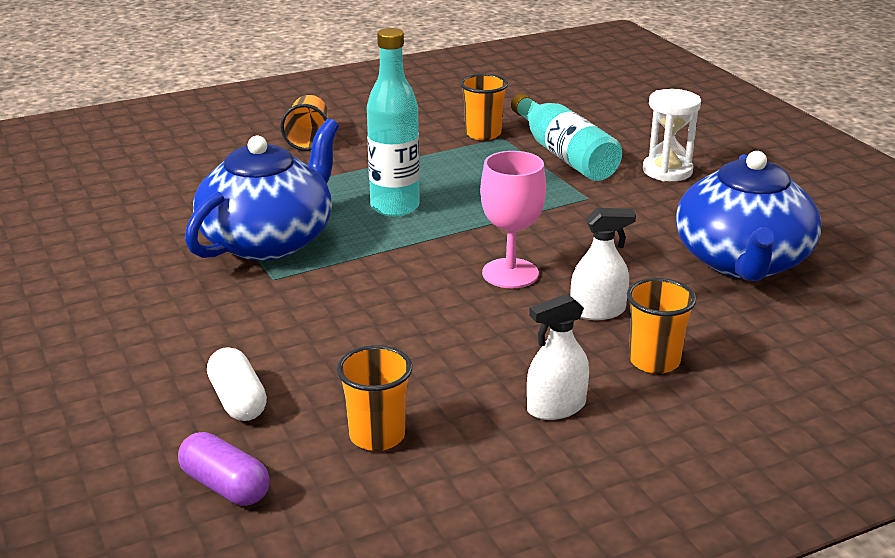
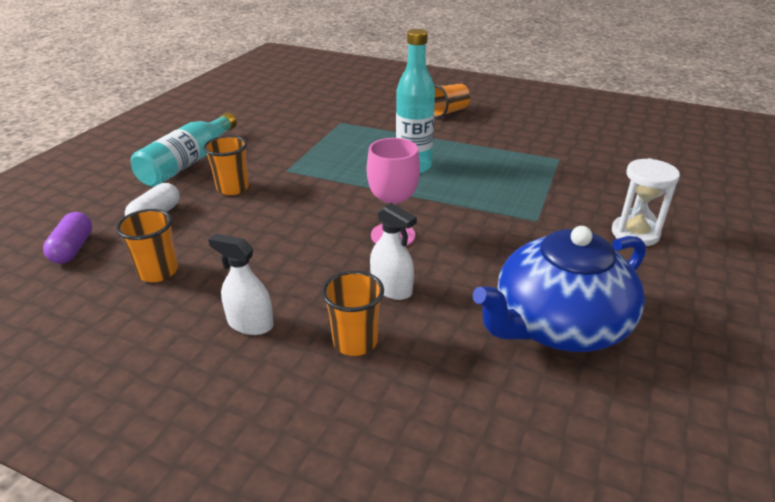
camera: 50 degrees right, 5 degrees up
blue teapot [185,119,339,261] -> none
orange cup [460,74,508,140] -> orange cup moved to [203,135,249,195]
turquoise bottle [511,93,622,181] -> turquoise bottle moved to [131,113,237,187]

